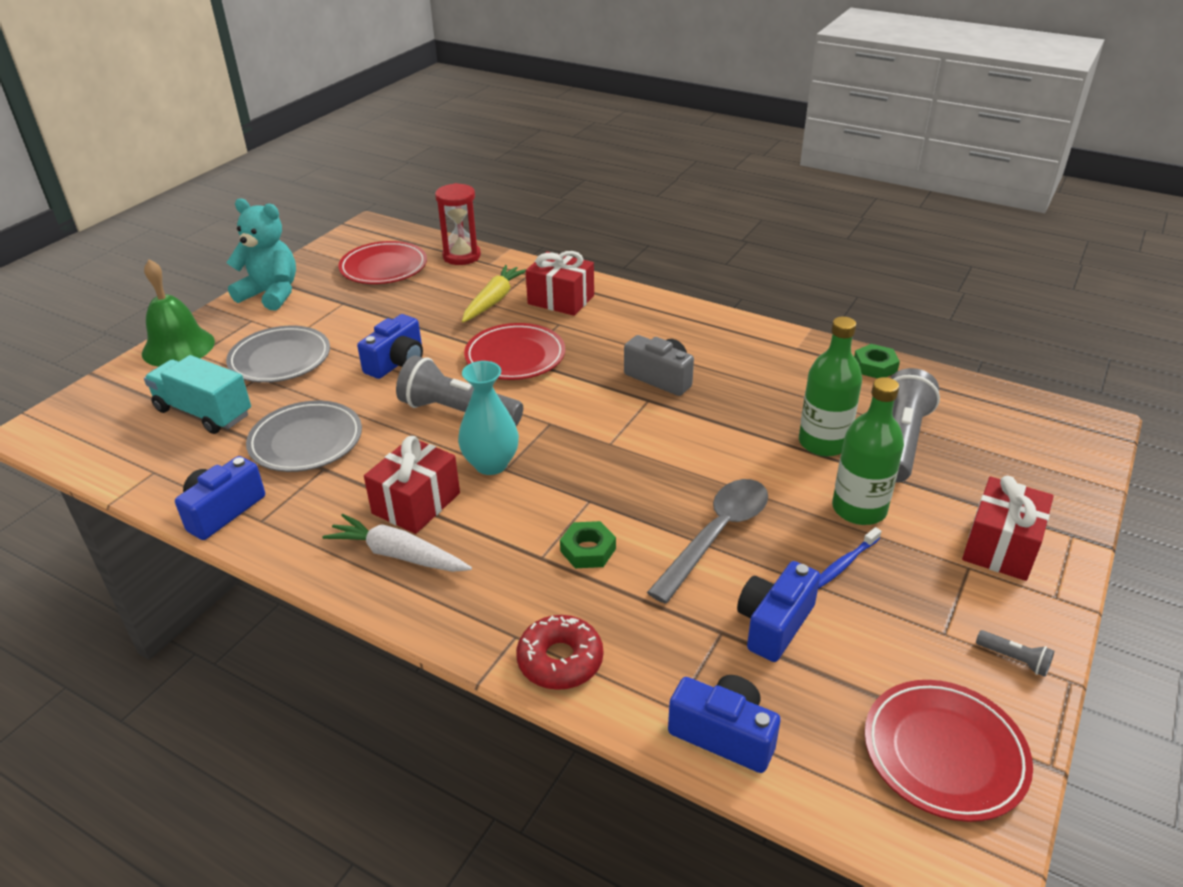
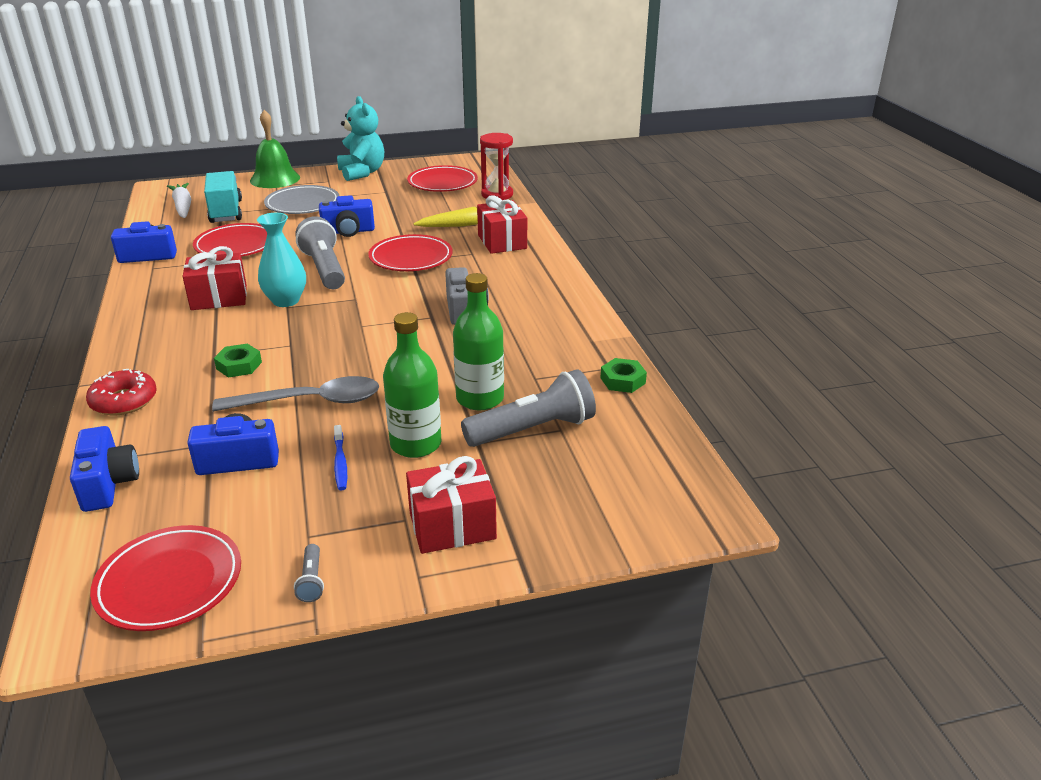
camera: 45 degrees right, 5 degrees down
grey plate [246,401,362,472] -> red plate [193,223,267,257]
white carrot [322,514,472,572] -> white carrot moved to [167,183,191,218]
blue toothbrush [818,527,881,589] -> blue toothbrush turned 105 degrees counterclockwise [334,425,347,490]

